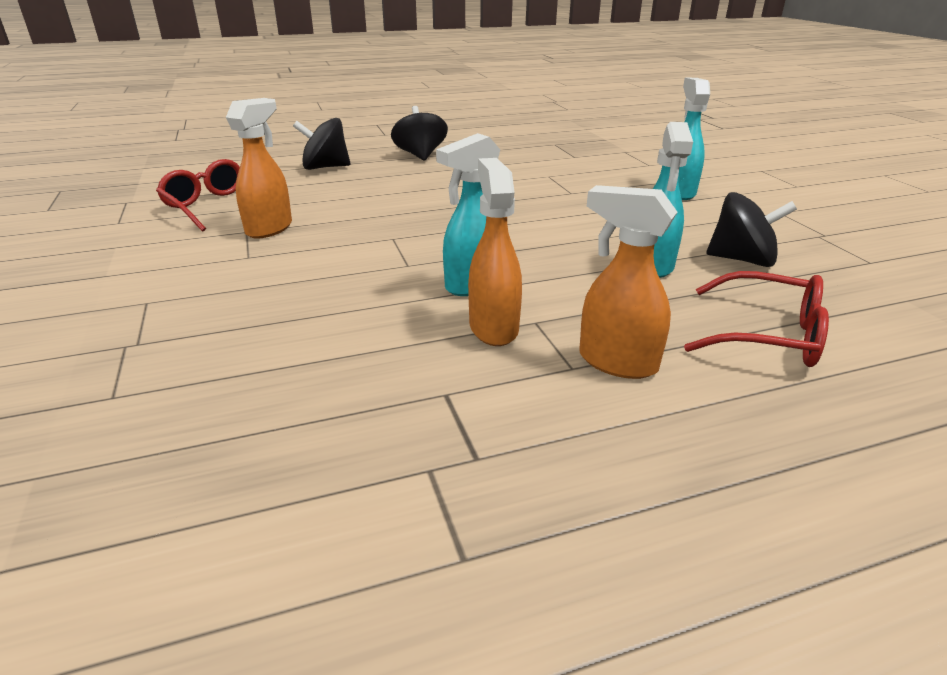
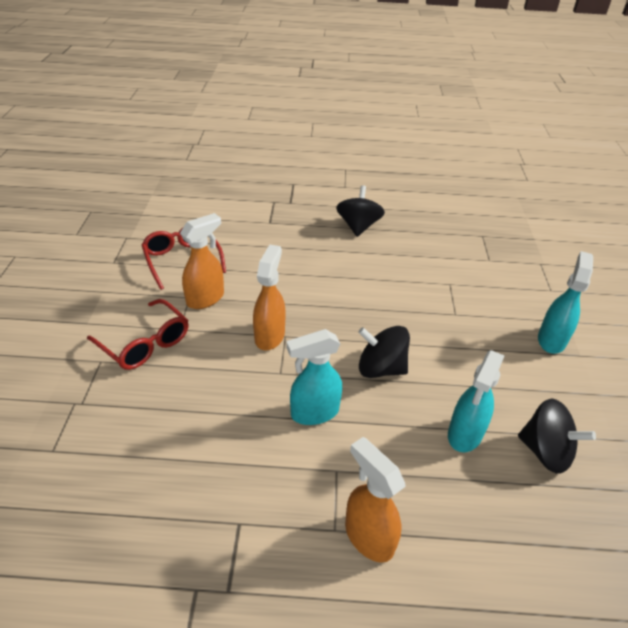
camera: 20 degrees right, 10 degrees up
black spinning top [293,118,350,170] -> black spinning top moved to [358,326,410,378]
orange spray bottle [468,158,522,346] -> orange spray bottle moved to [253,245,286,351]
red glasses [684,271,829,367] -> red glasses moved to [87,299,189,370]

